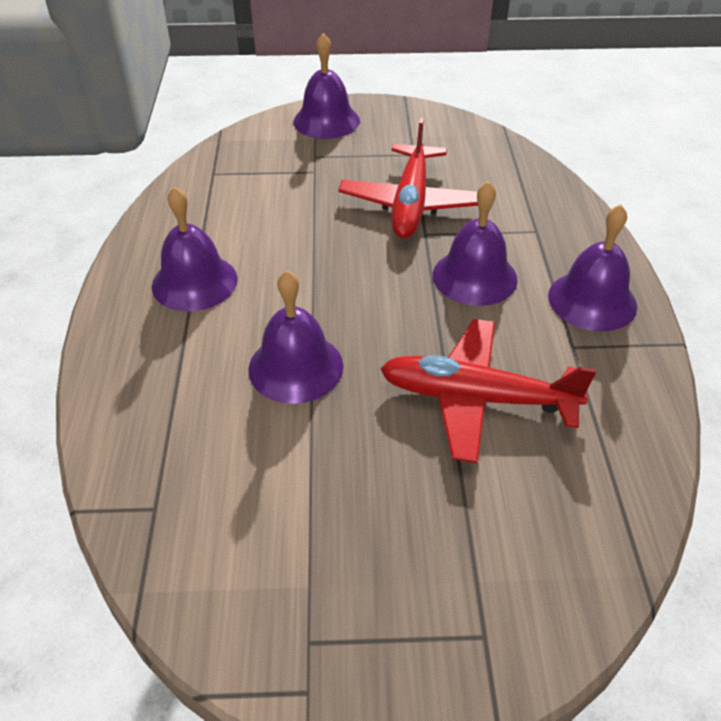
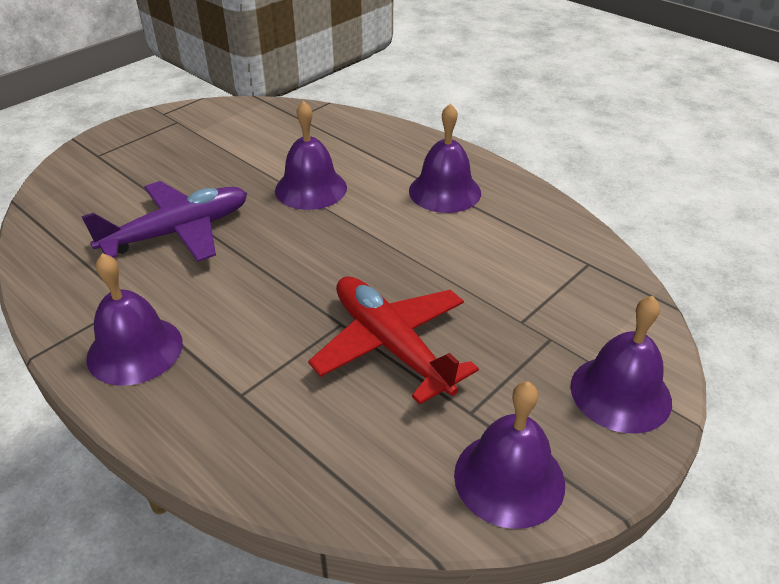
camera: 135 degrees right, 5 degrees down
red plane [380,319,596,463] -> purple plane [81,181,247,262]
purple bell [433,181,518,306] -> purple bell moved to [454,382,565,529]

